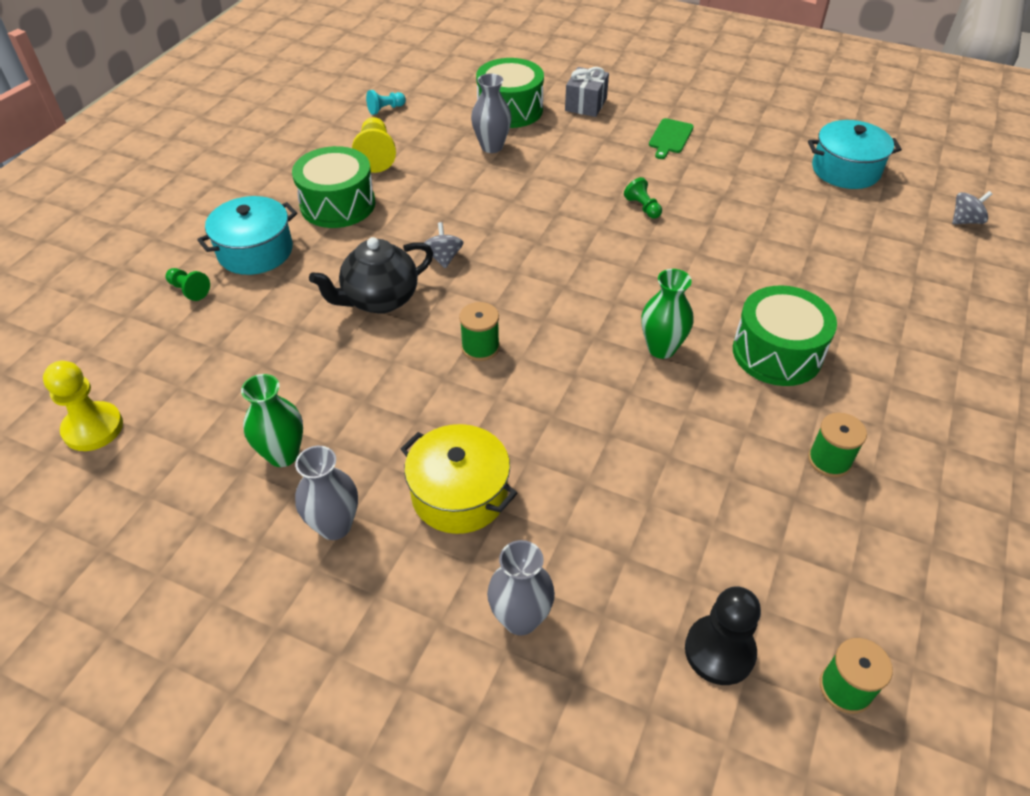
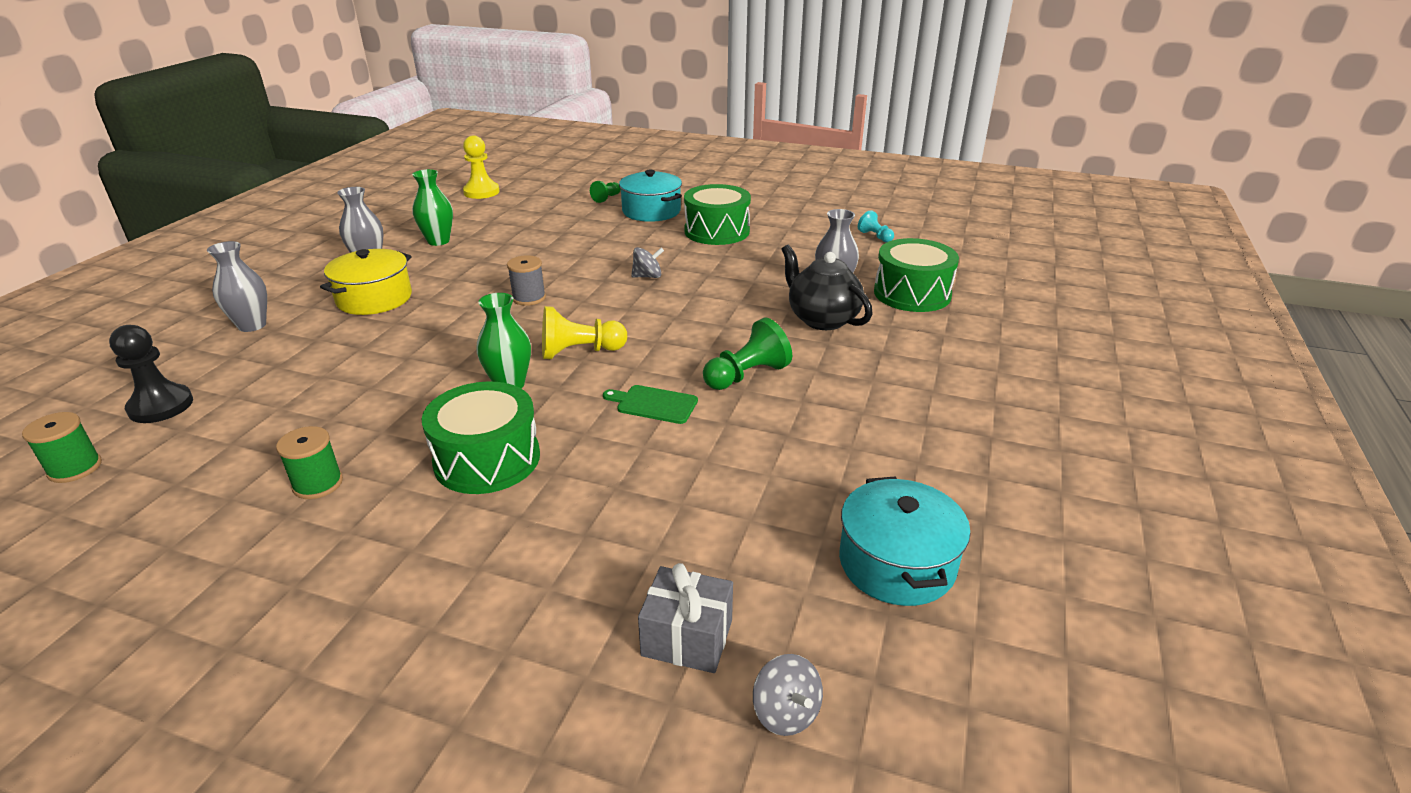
camera: 85 degrees right, 15 degrees down
black teapot [309,237,433,313] -> black teapot moved to [781,245,873,330]
yellow pawn [352,117,396,173] -> yellow pawn moved to [542,306,627,359]
green spool [459,302,500,361] -> grey spool [507,255,546,306]
grey gift [565,67,609,117] -> grey gift moved to [638,563,733,673]
green pawn [624,177,662,219] -> green pawn [703,318,792,390], size x1.71
green cutting board [649,118,694,159] -> green cutting board moved to [603,385,698,424]

